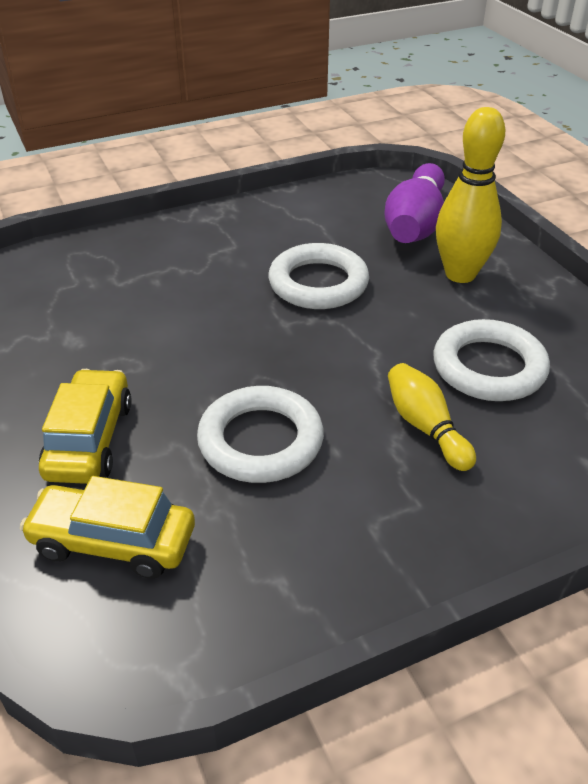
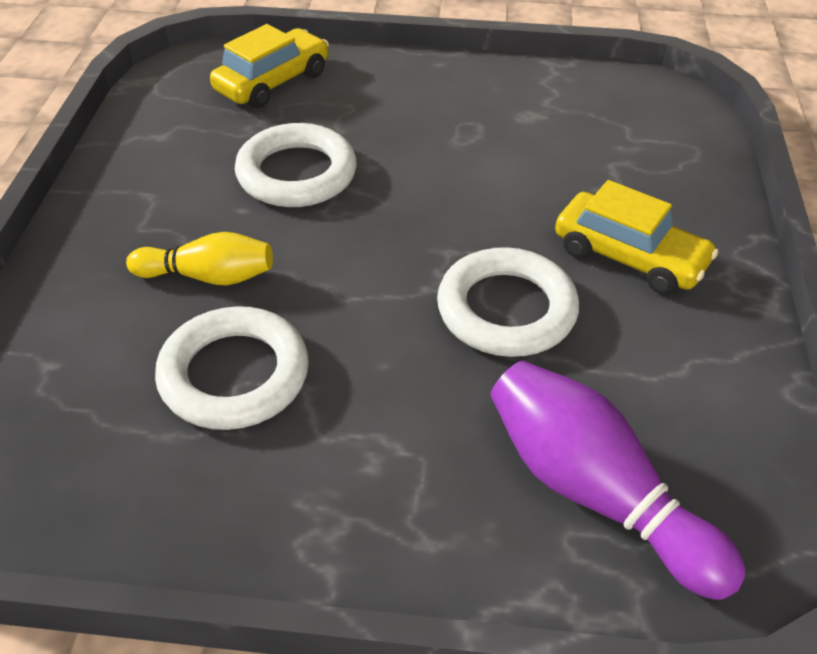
camera: 120 degrees right, 5 degrees up
yellow car [39,369,132,484] -> yellow car moved to [555,180,718,295]
yellow bowling pin [436,107,505,283] -> none

